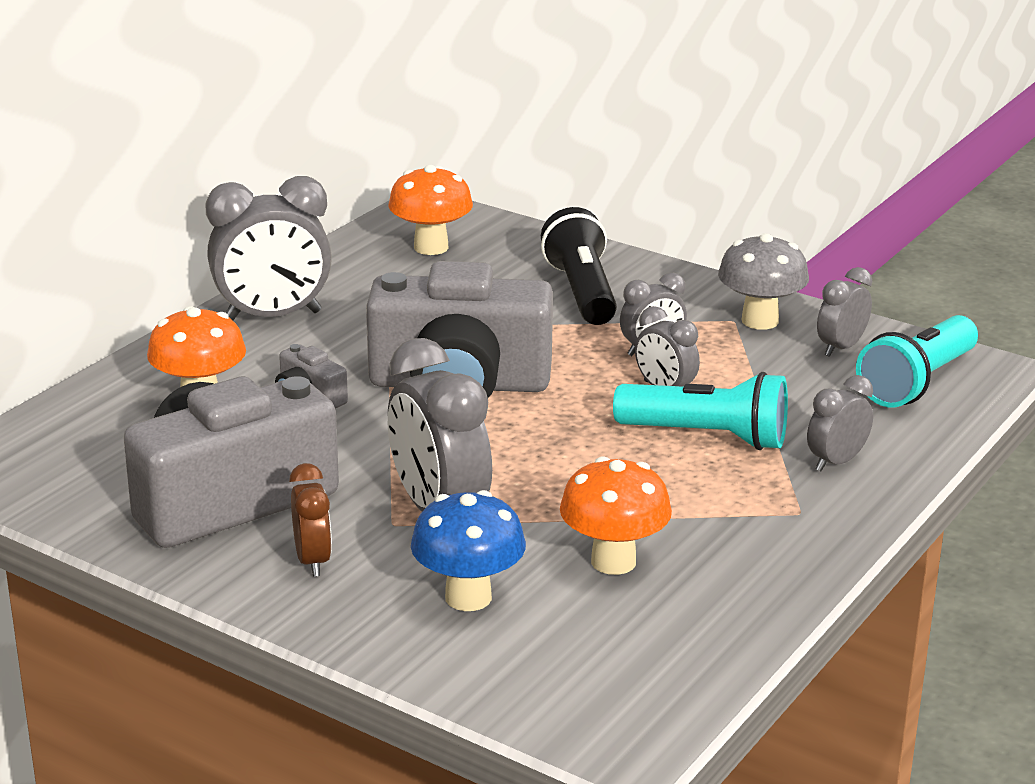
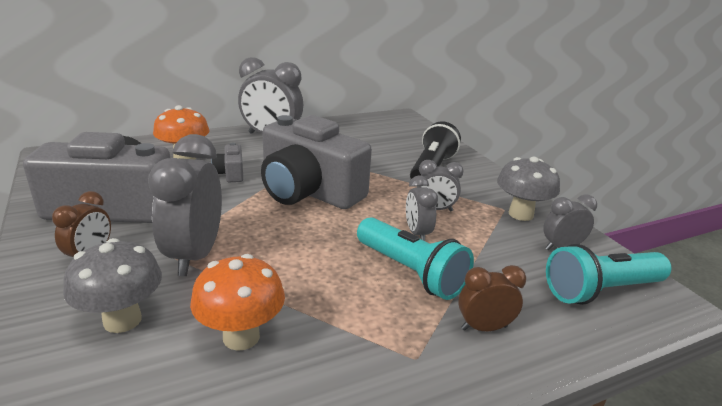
camera: 30 degrees right, 0 degrees up
orange mushroom [389,165,473,255] -> none
blue mushroom [411,490,526,611] -> grey mushroom [63,238,162,333]
grey clock [807,375,873,472] -> brown clock [458,265,526,331]

